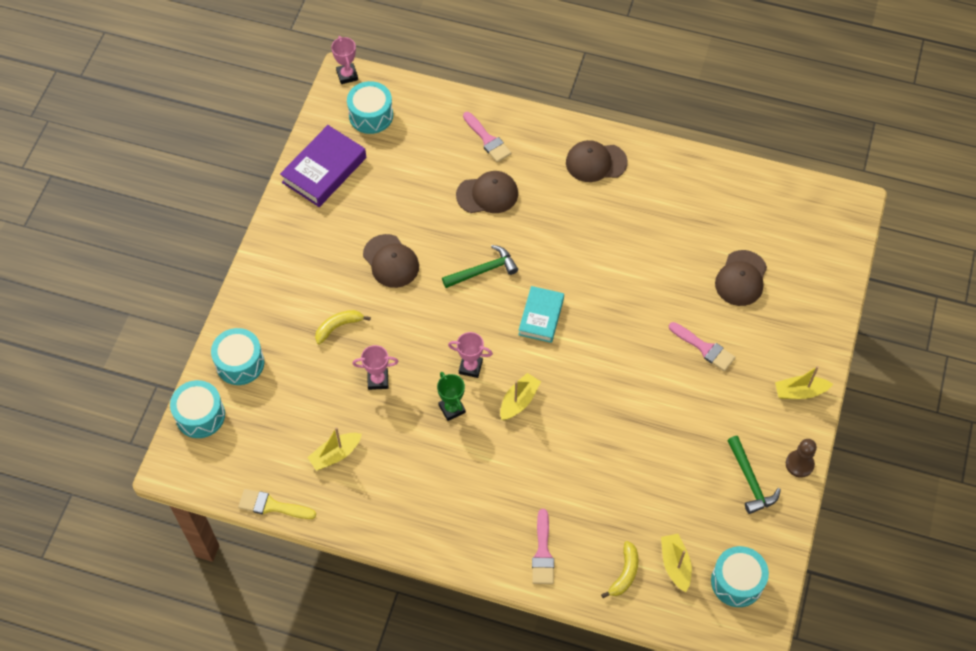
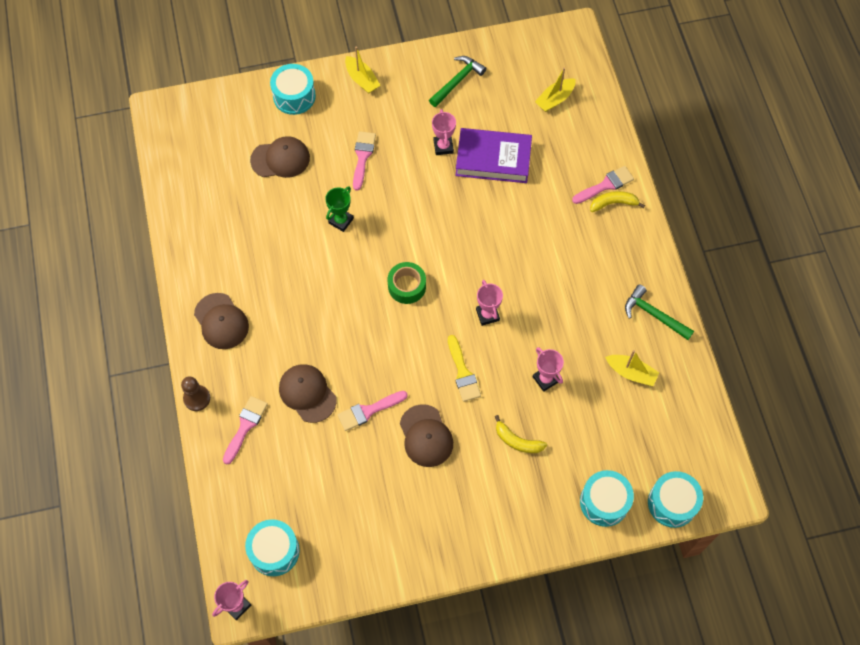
camera: 120 degrees left, 5 degrees up
yellow brush [238,489,316,519] -> yellow brush moved to [448,335,481,402]
purple book [280,125,366,207] -> purple book moved to [455,128,532,183]
brown cap [363,234,419,288] -> brown cap turned 135 degrees clockwise [400,404,453,467]
green trophy [437,372,466,421] -> green trophy moved to [325,187,354,232]
green hammer [442,245,518,288] -> green hammer moved to [625,284,694,340]
yellow boat [500,373,541,420] -> none
turquoise book [518,286,564,343] -> green tape [388,262,426,304]
yellow banana [601,541,638,598] -> yellow banana moved to [590,191,645,212]
turquoise drum [711,546,769,607] -> turquoise drum moved to [270,64,316,115]
brown pawn [786,439,817,478] -> brown pawn moved to [181,376,210,411]
none -> pink brush [338,391,408,431]
none -> pink trophy [432,109,456,155]

